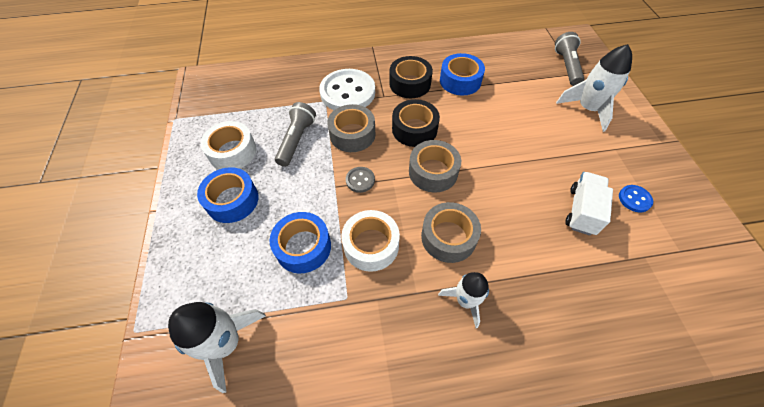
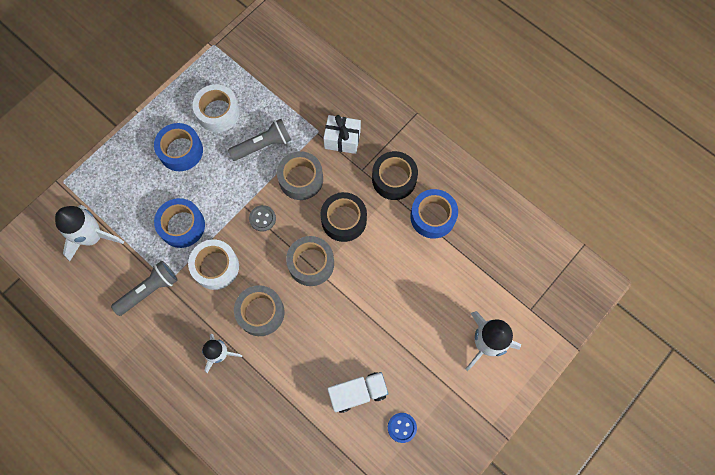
camera: 50 degrees right, 15 degrees up
white button [319,69,375,110] -> white gift [323,115,361,154]
grey flashlight [555,32,584,86] -> grey flashlight moved to [111,261,178,316]

